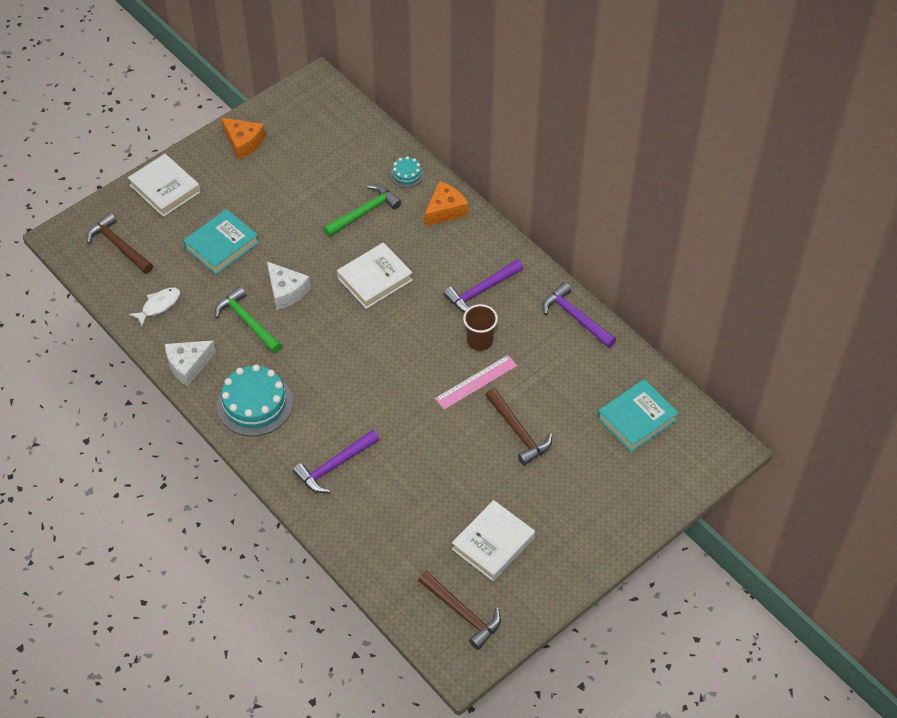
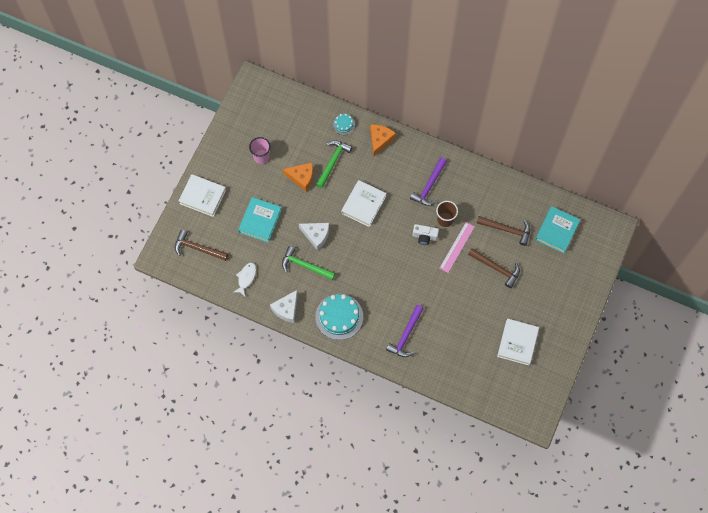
camera: 25 degrees left, 15 degrees up
orange cheese [221,118,265,160] -> orange cheese moved to [283,163,313,191]
brown hammer [418,571,501,650] -> brown hammer moved to [477,216,530,246]
purple hammer [543,282,616,348] -> none
none -> pink cup [249,137,271,164]
none -> white camera [413,224,439,245]

